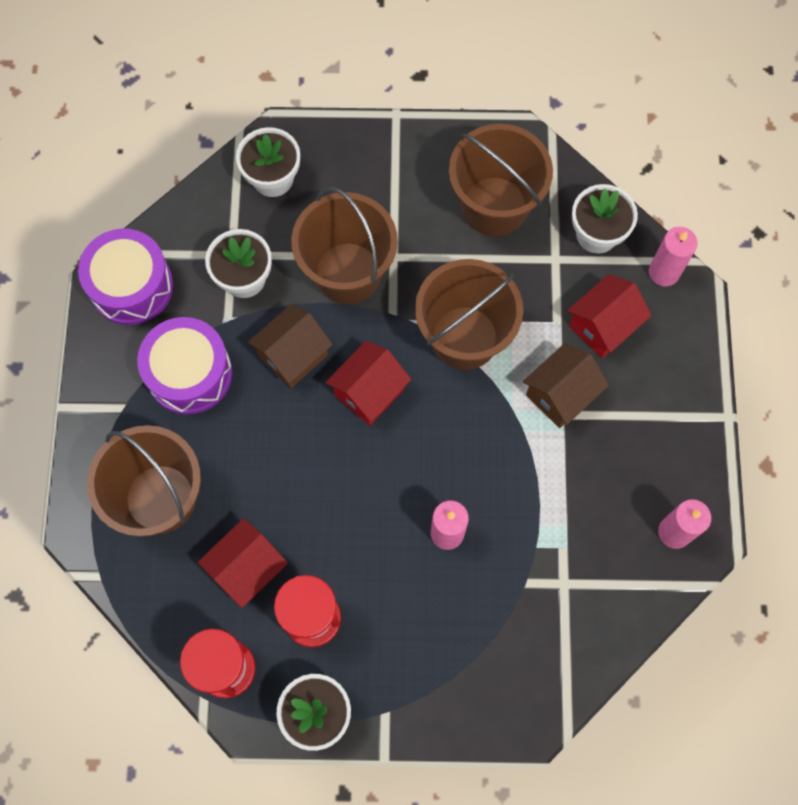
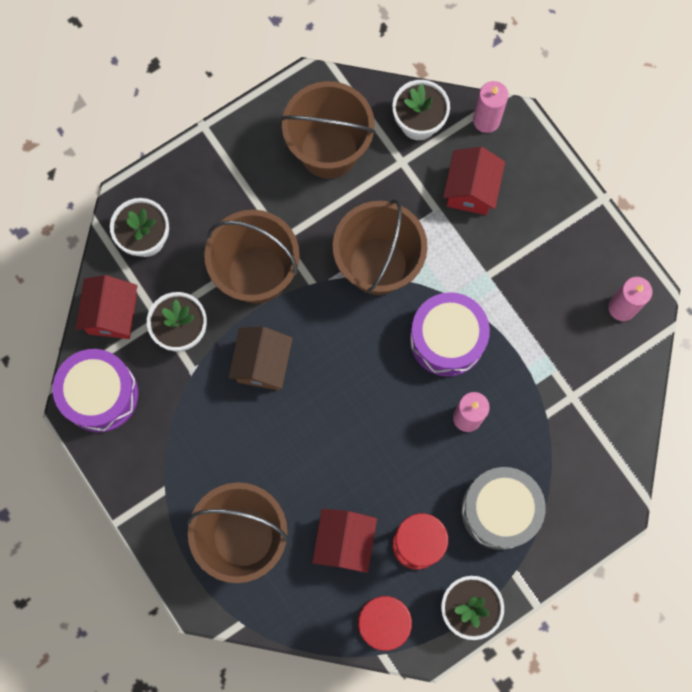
camera: 35 degrees left, 5 degrees up
purple drum [137,317,232,415] -> purple drum moved to [410,292,490,376]
red house [326,341,411,426] -> red house moved to [75,275,137,339]
brown house [523,343,609,428] -> none
none -> grey drum [461,467,546,550]

